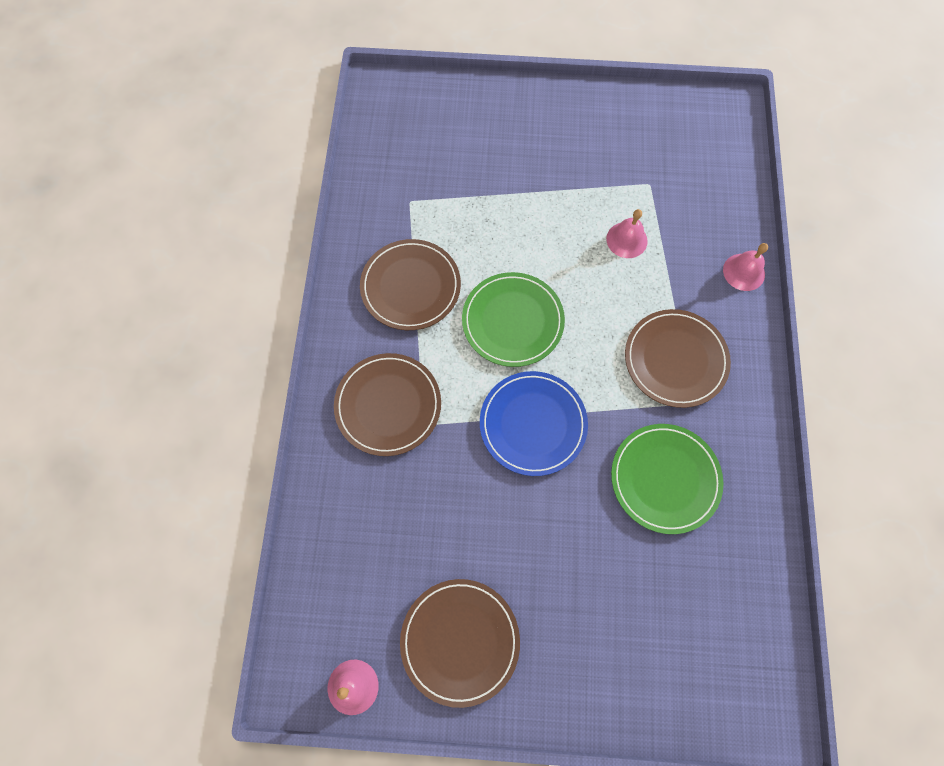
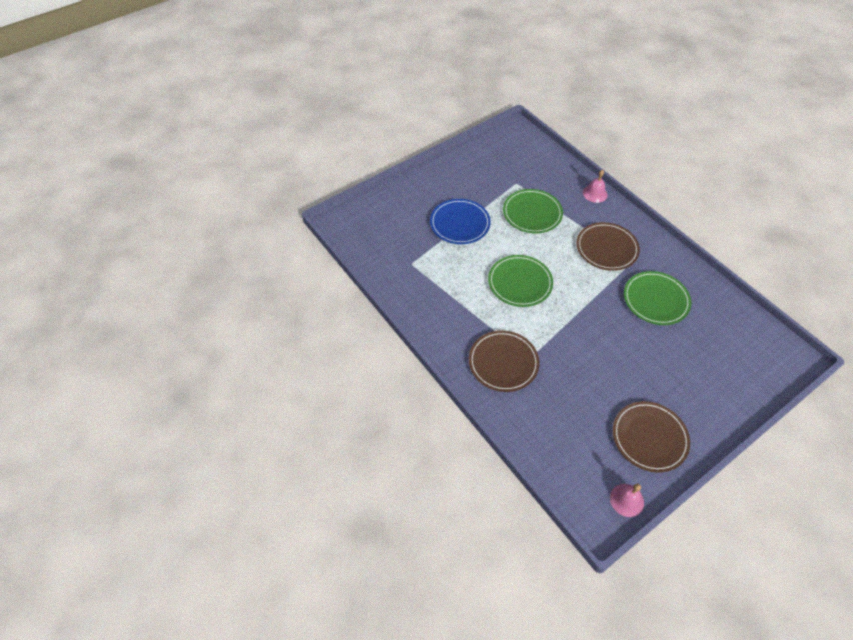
camera: 40 degrees left, 15 degrees down
brown plate [360,239,461,330] -> none
blue plate [480,371,588,476] -> blue plate moved to [430,199,491,244]
pink bell [606,209,648,258] -> green plate [503,189,563,233]

